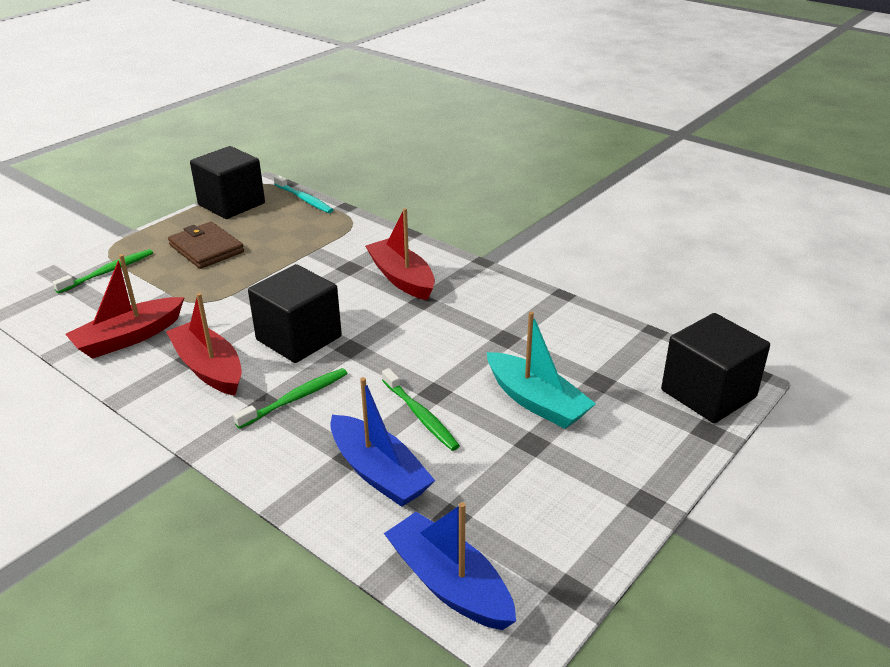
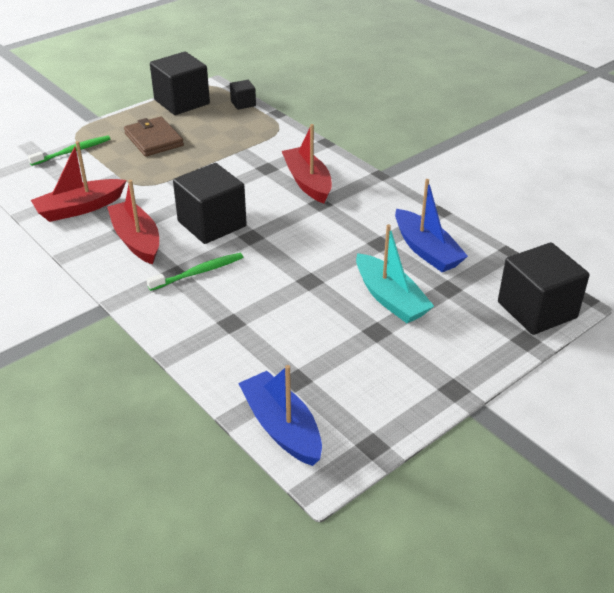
camera: 10 degrees right, 5 degrees up
turquoise toothbrush [274,175,333,213] -> black cube [230,80,256,110]
blue boat [330,377,435,507] -> blue boat moved to [395,179,468,272]
green toothbrush [382,368,460,451] -> none

